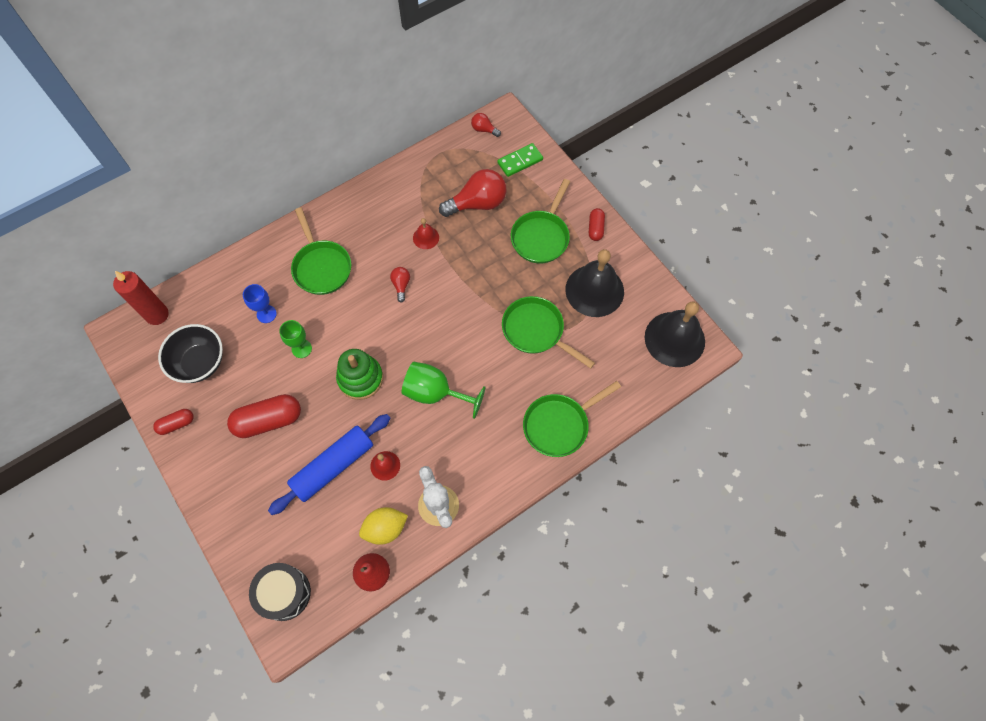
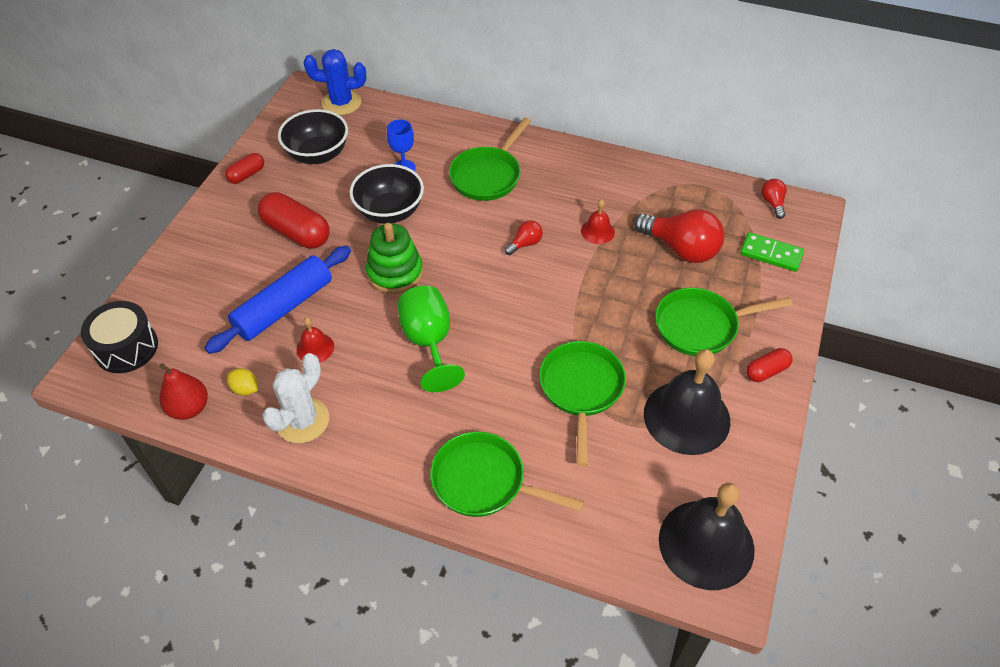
camera: 55 degrees right, 15 degrees down
red candle [113,271,169,325] -> blue cactus [303,49,366,115]
red capsule [153,409,194,435] -> red capsule turned 75 degrees counterclockwise [225,153,264,184]
blue rolling pin [268,414,391,515] -> blue rolling pin turned 60 degrees counterclockwise [205,246,351,354]
green goblet [279,320,312,358] -> black bowl [350,164,424,224]
yellow lemon [359,507,408,545] -> yellow lemon [227,368,258,396], size x0.60

